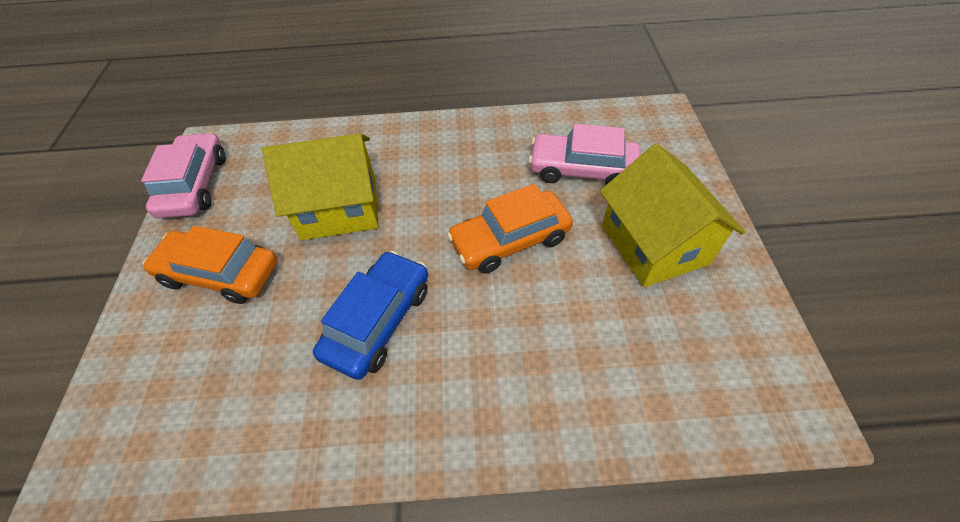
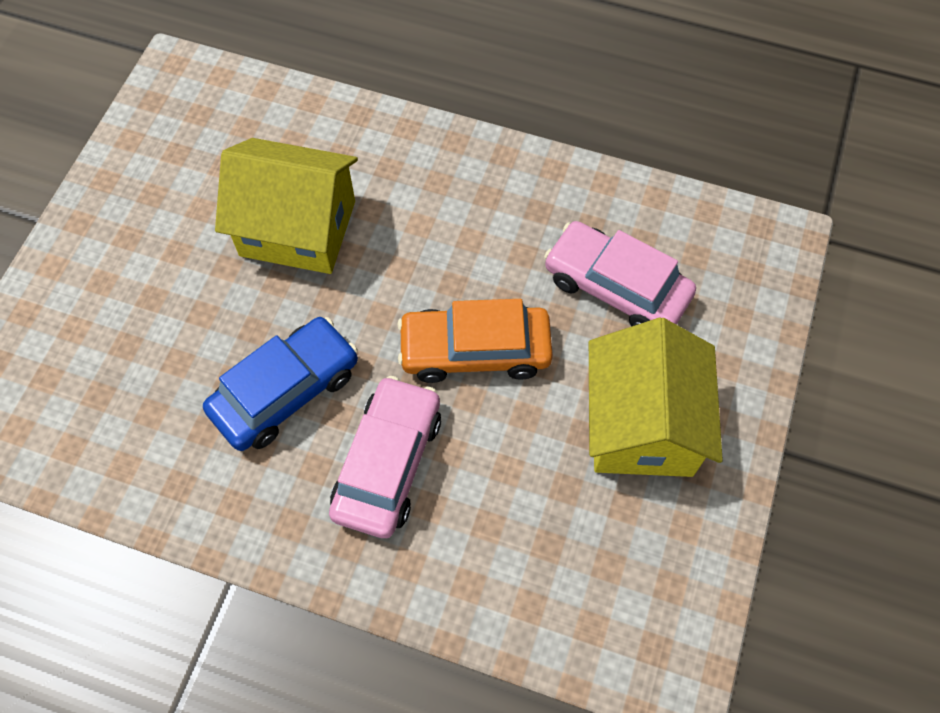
camera: 20 degrees right, 10 degrees up
pink car [141,132,226,218] -> pink car moved to [329,376,441,538]
orange car [143,226,278,304] -> none

